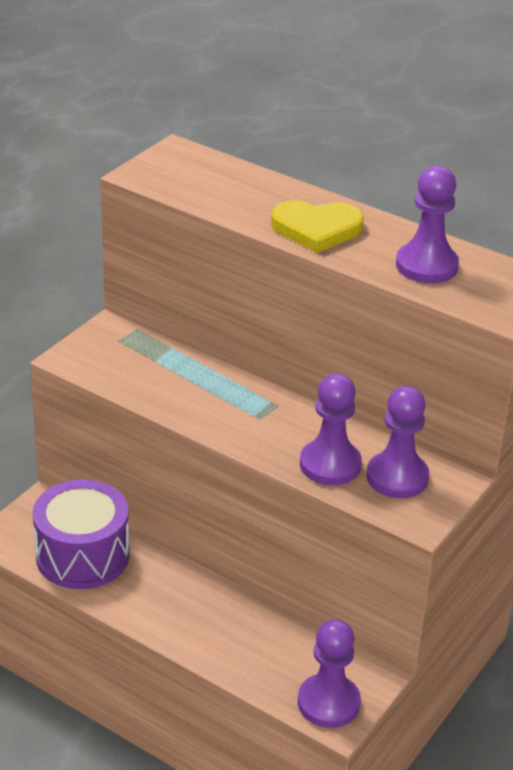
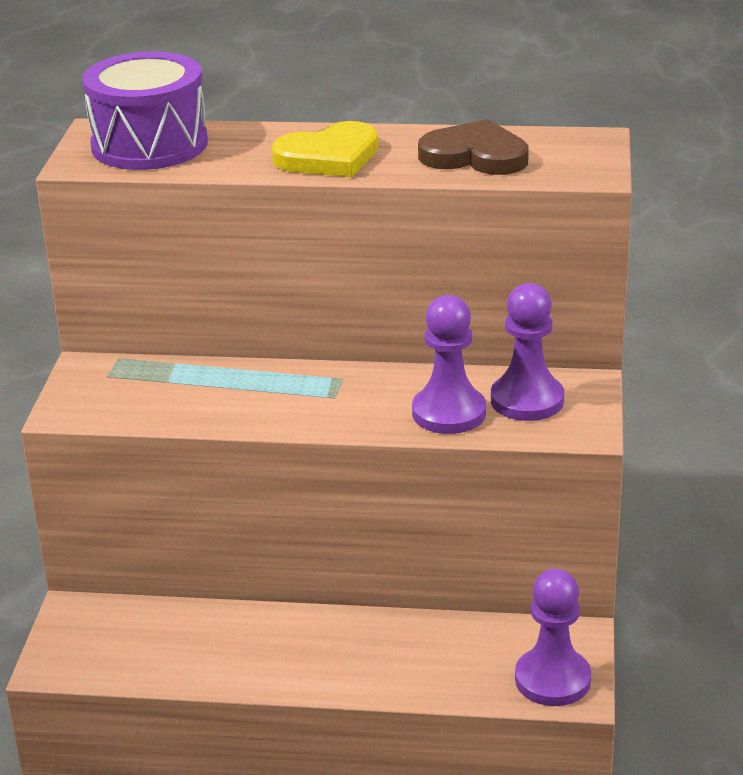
camera: 25 degrees left, 5 degrees down
purple drum [33,479,130,589] -> purple drum moved to [82,51,208,170]
purple pawn [396,165,459,283] -> brown heart [418,119,529,175]

